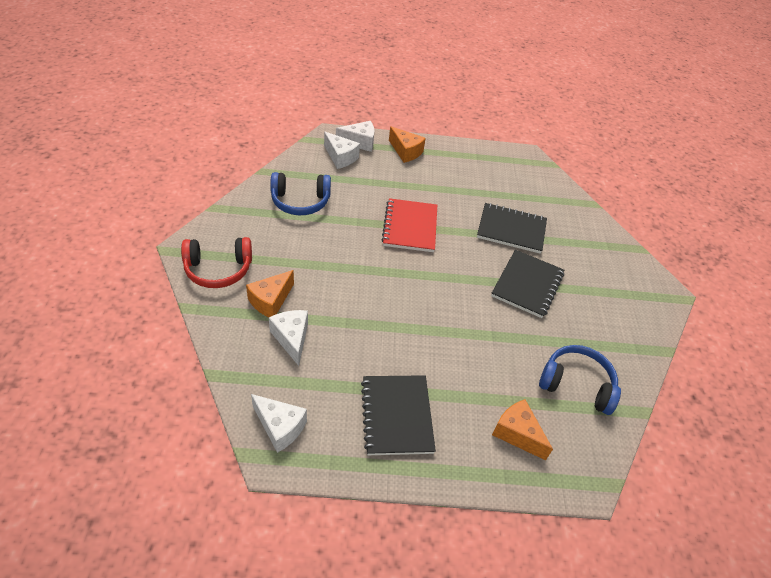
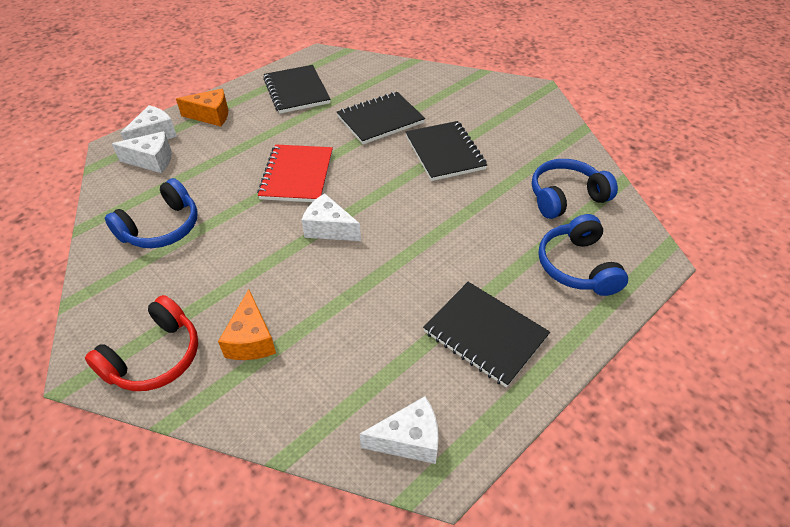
camera: 40 degrees left, 0 degrees up
white cheese [269,310,308,366] -> white cheese moved to [302,193,361,241]
red notebook [381,198,437,252] -> red notebook turned 45 degrees clockwise [257,144,333,202]
orange cheese [492,399,553,460] -> blue headphones [538,214,628,296]
none -> black notebook [263,65,331,114]

